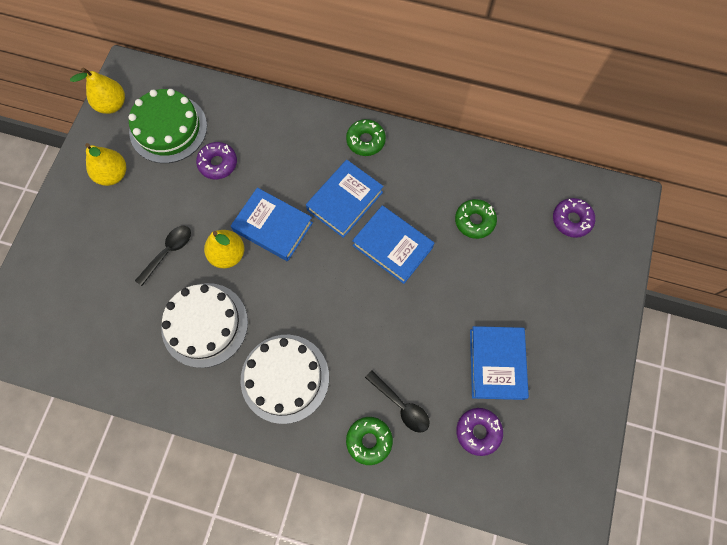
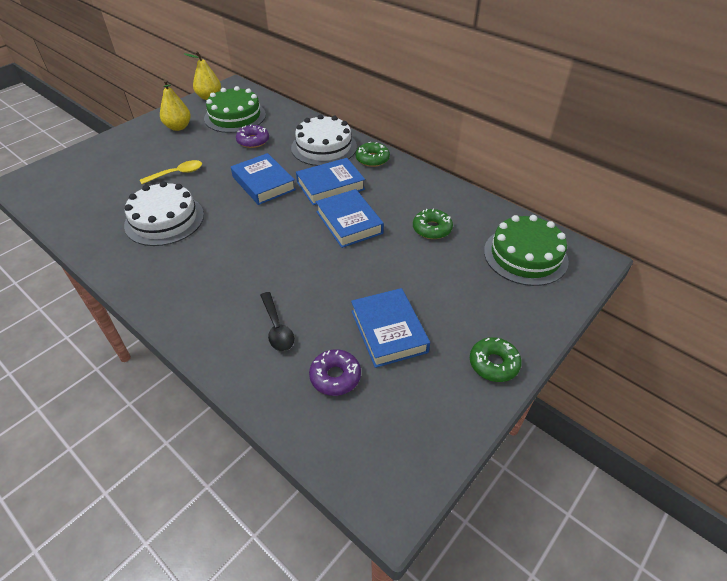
camera: 25 degrees right, 25 degrees down
black spoon [135,226,191,286] -> yellow spoon [140,160,202,184]
yellow pear [204,230,244,268] -> none
white cake [241,335,329,424] -> white cake moved to [291,114,357,166]
green donut [346,417,393,465] -> green donut moved to [470,337,522,382]
blue book [470,326,529,400] -> blue book turned 45 degrees counterclockwise [351,288,430,368]
purple donut [553,198,595,238] -> green cake [484,215,569,286]

